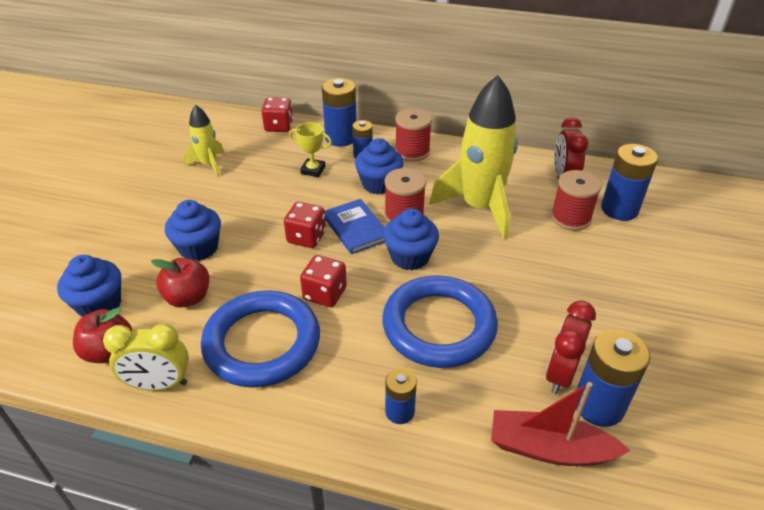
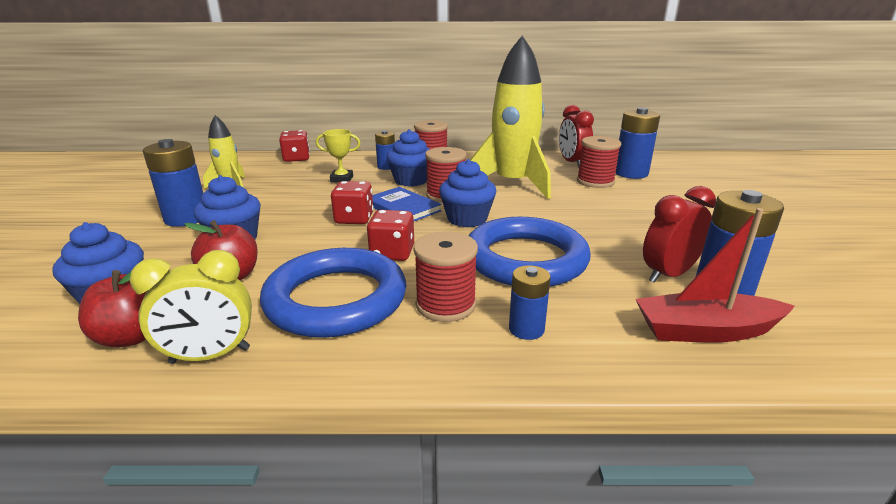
camera: 15 degrees left, 15 degrees down
blue battery [322,78,357,147] -> blue battery moved to [143,139,203,227]
red clock [546,300,596,394] -> red clock turned 45 degrees clockwise [643,186,716,283]
none -> red spool [413,231,478,322]

